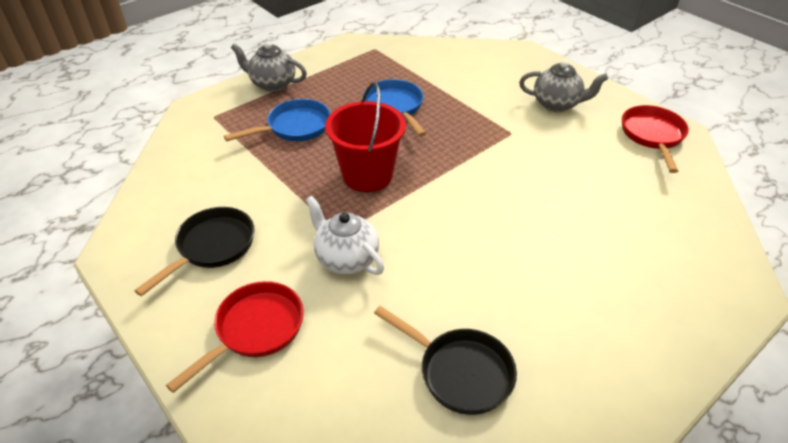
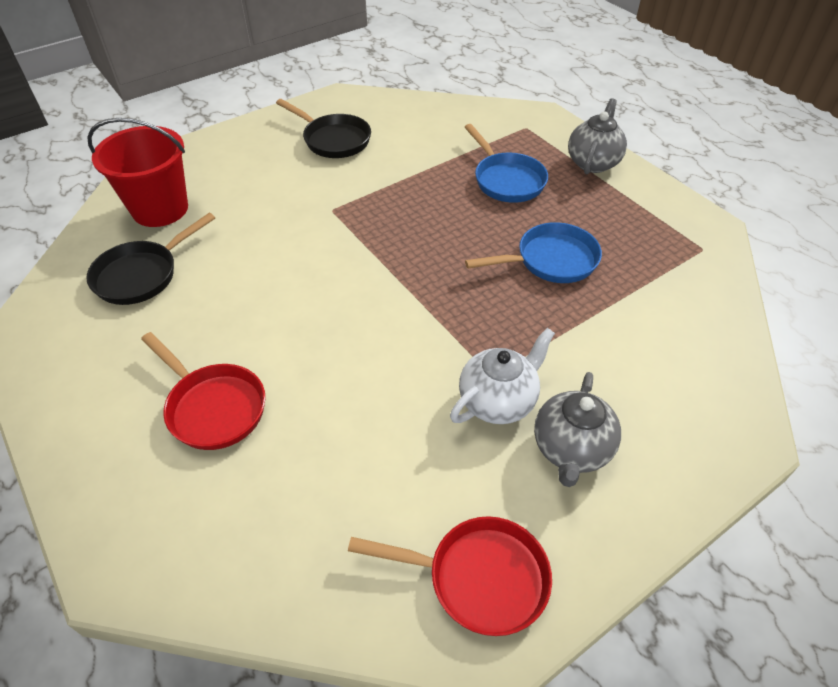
camera: 95 degrees right, 5 degrees up
red pan [166,281,304,393] -> red pan moved to [141,332,266,450]
white teapot [306,196,384,275] -> white teapot moved to [450,328,555,424]
red bucket [325,82,406,192] -> red bucket moved to [87,118,188,227]

